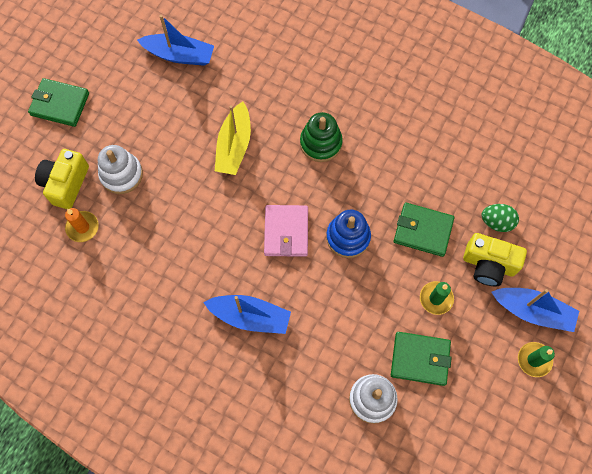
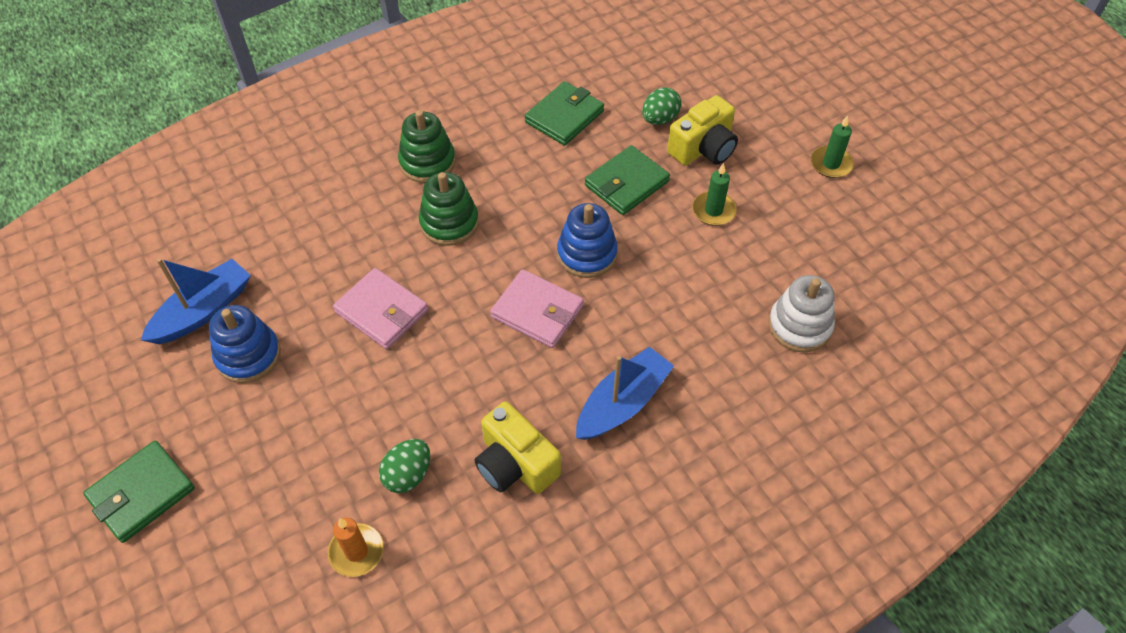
camera: 60 degrees left, 15 degrees down
yellow camera [35,149,89,209] -> yellow camera moved to [475,402,561,494]
white stacking toy [98,145,143,194] -> none
yellow boat [215,101,251,175] -> pink wallet [333,268,428,349]
green wallet [391,332,452,386] -> green wallet moved to [525,81,604,146]
blue boat [492,288,579,332] -> none
none -> blue stacking toy [209,305,281,383]
none -> green egg [379,439,430,493]
none -> green stacking toy [398,110,456,183]

